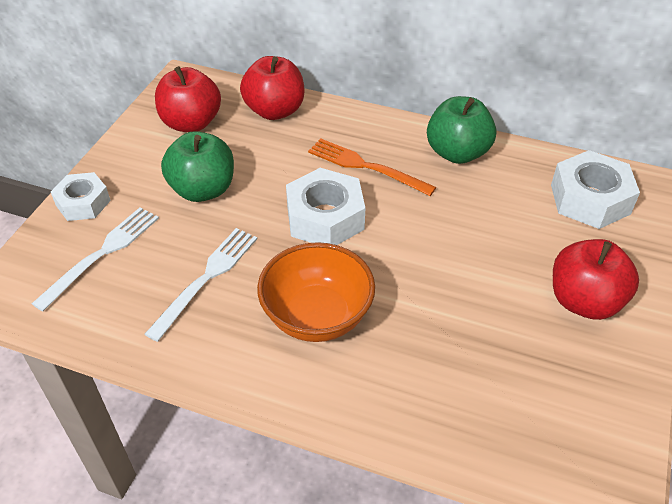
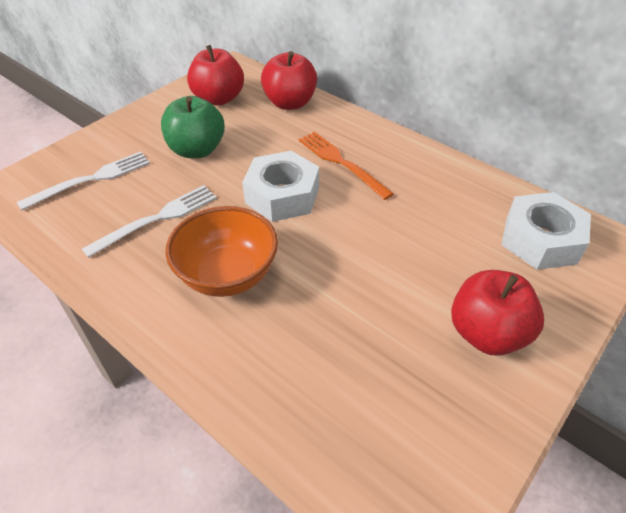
camera: 20 degrees right, 0 degrees up
white nut [51,172,111,221] -> none
green apple [427,96,496,164] -> none

